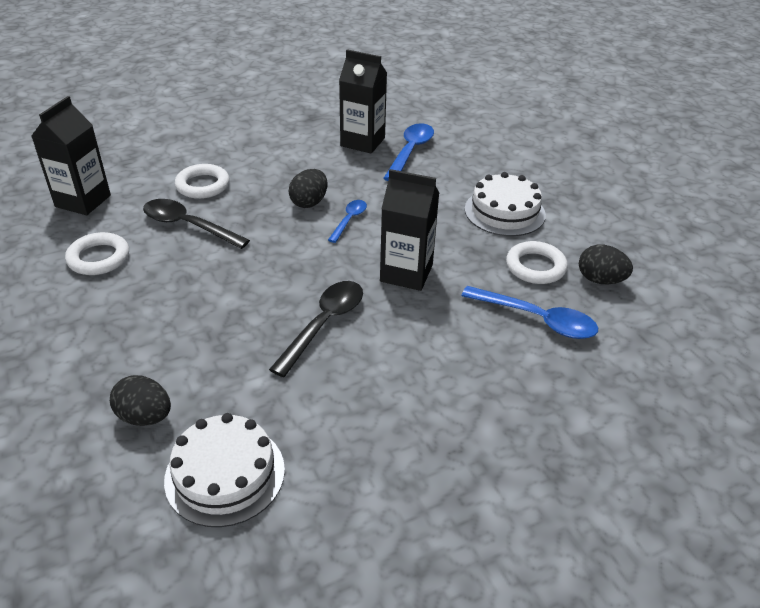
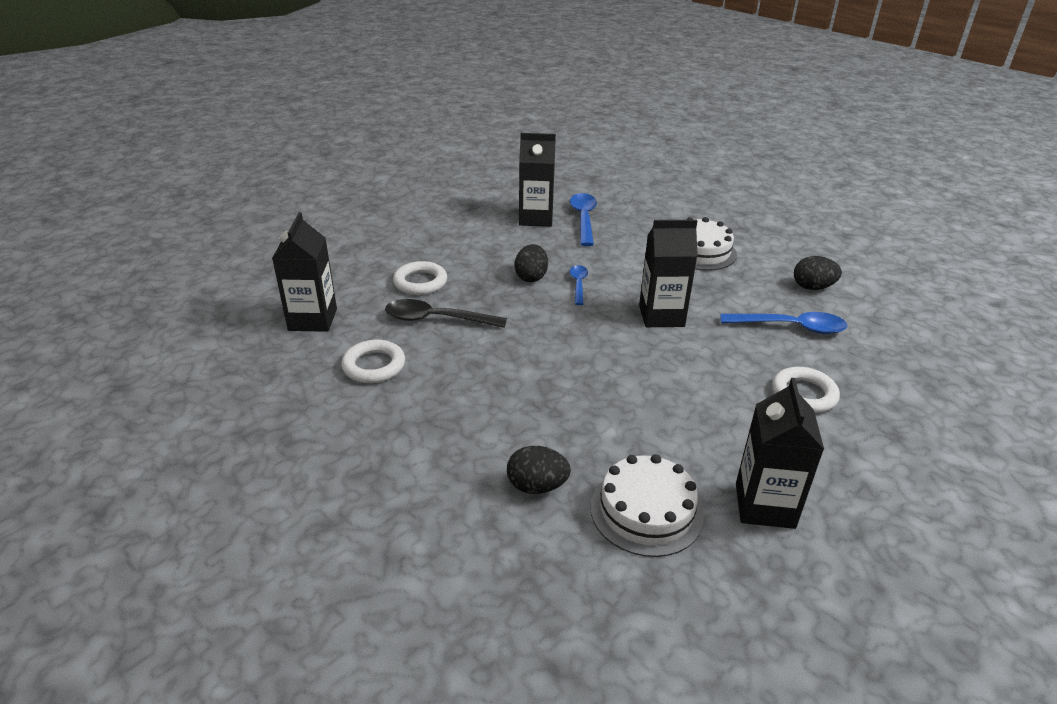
camera: 20 degrees left, 5 degrees down
black spoon [269,281,363,377] -> none
white ring [506,241,568,284] -> white ring moved to [772,367,840,413]
none -> black carton [736,378,824,529]

